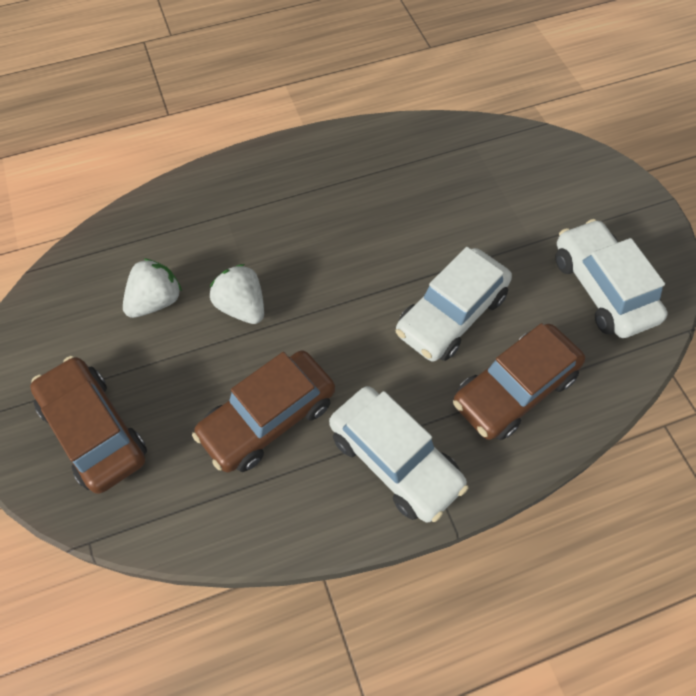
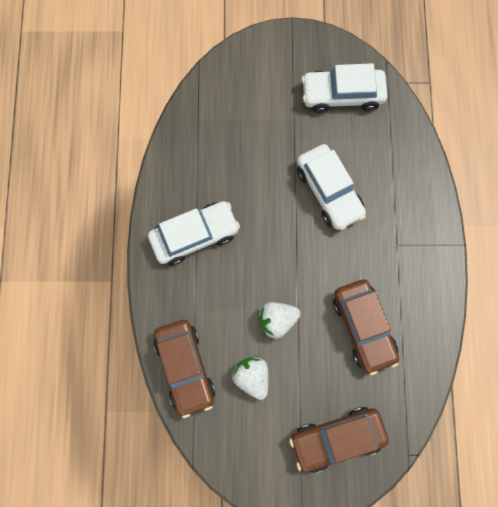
camera: 70 degrees left, 15 degrees up
white car [329,386,468,522] -> white car moved to [148,201,240,265]
brown car [453,323,585,440] -> brown car moved to [153,320,215,418]

